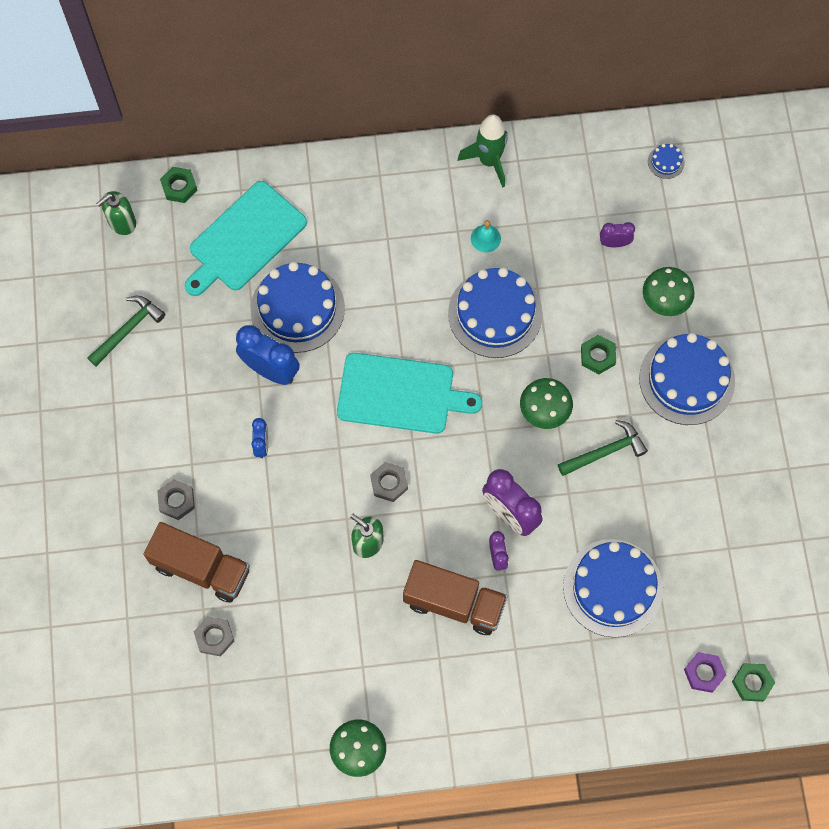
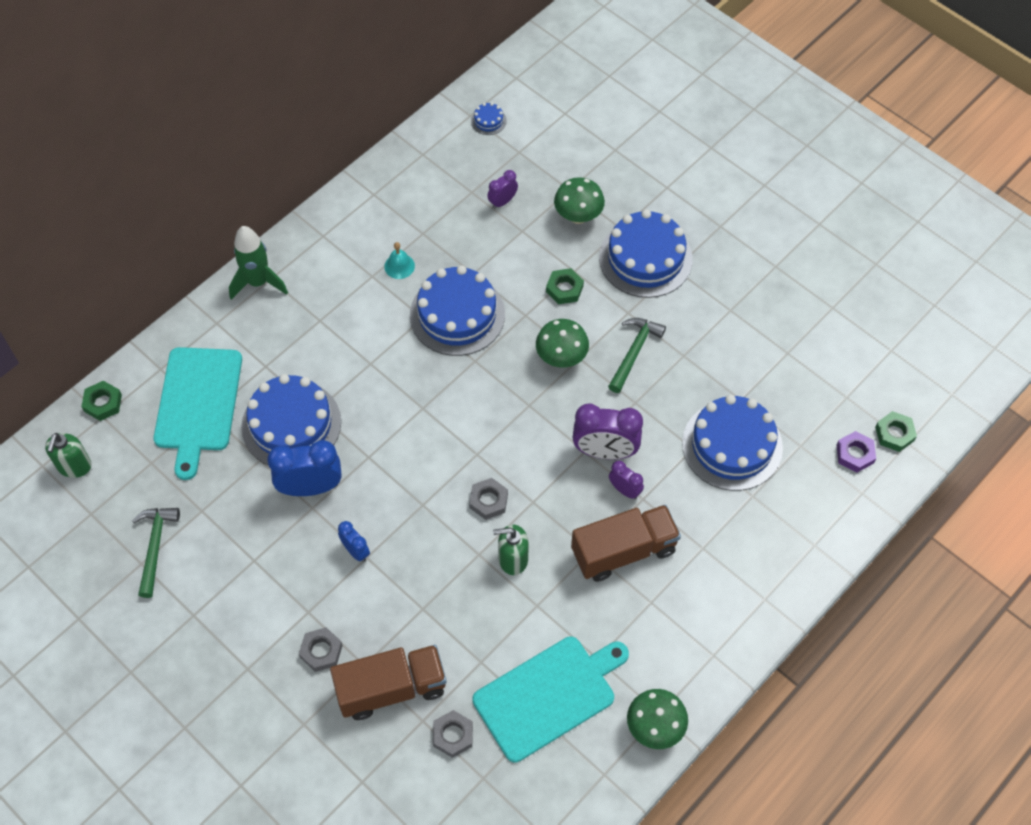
camera: 40 degrees left, 10 degrees down
turquoise cutting board [337,353,482,434] -> turquoise cutting board moved to [473,637,629,762]
green rocket [458,114,508,188] -> green rocket moved to [229,226,288,300]

